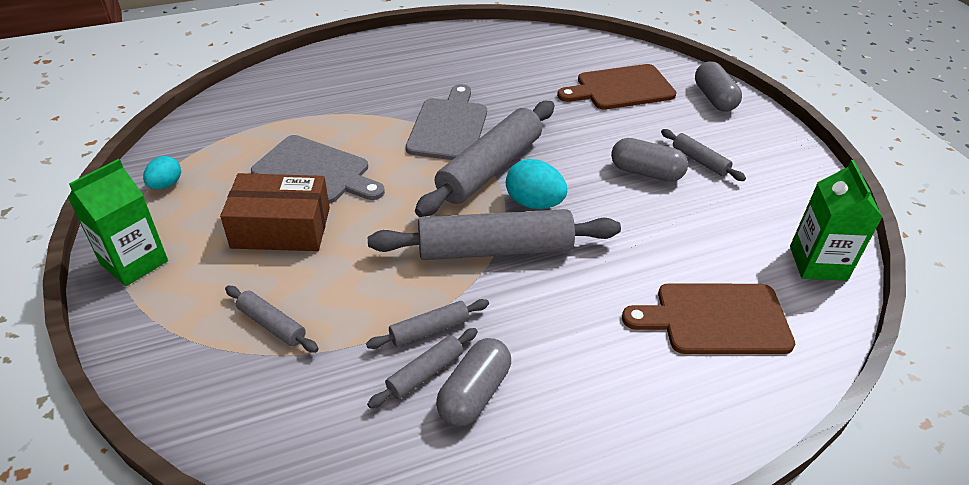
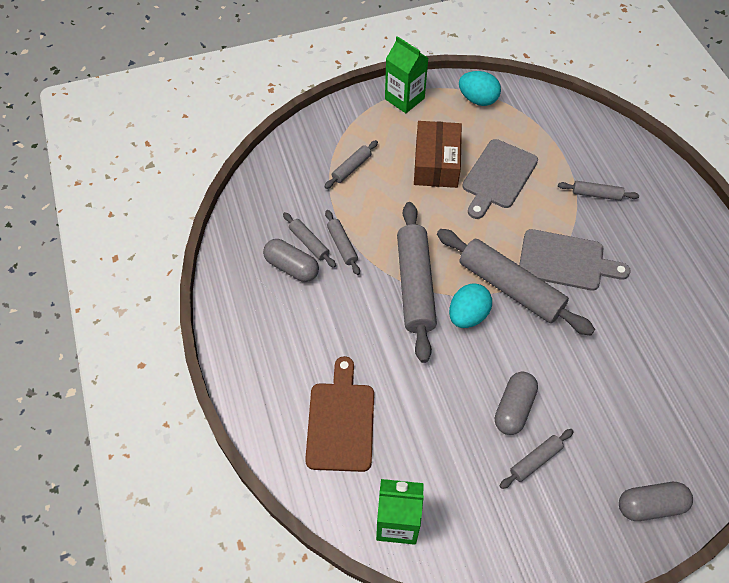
camera: 95 degrees right, 15 degrees up
turquoise egg [143,156,181,189] -> turquoise egg [459,71,501,106], size x1.56
brown cutting board [557,64,677,110] -> none
none -> grey rolling pin [558,181,639,201]

